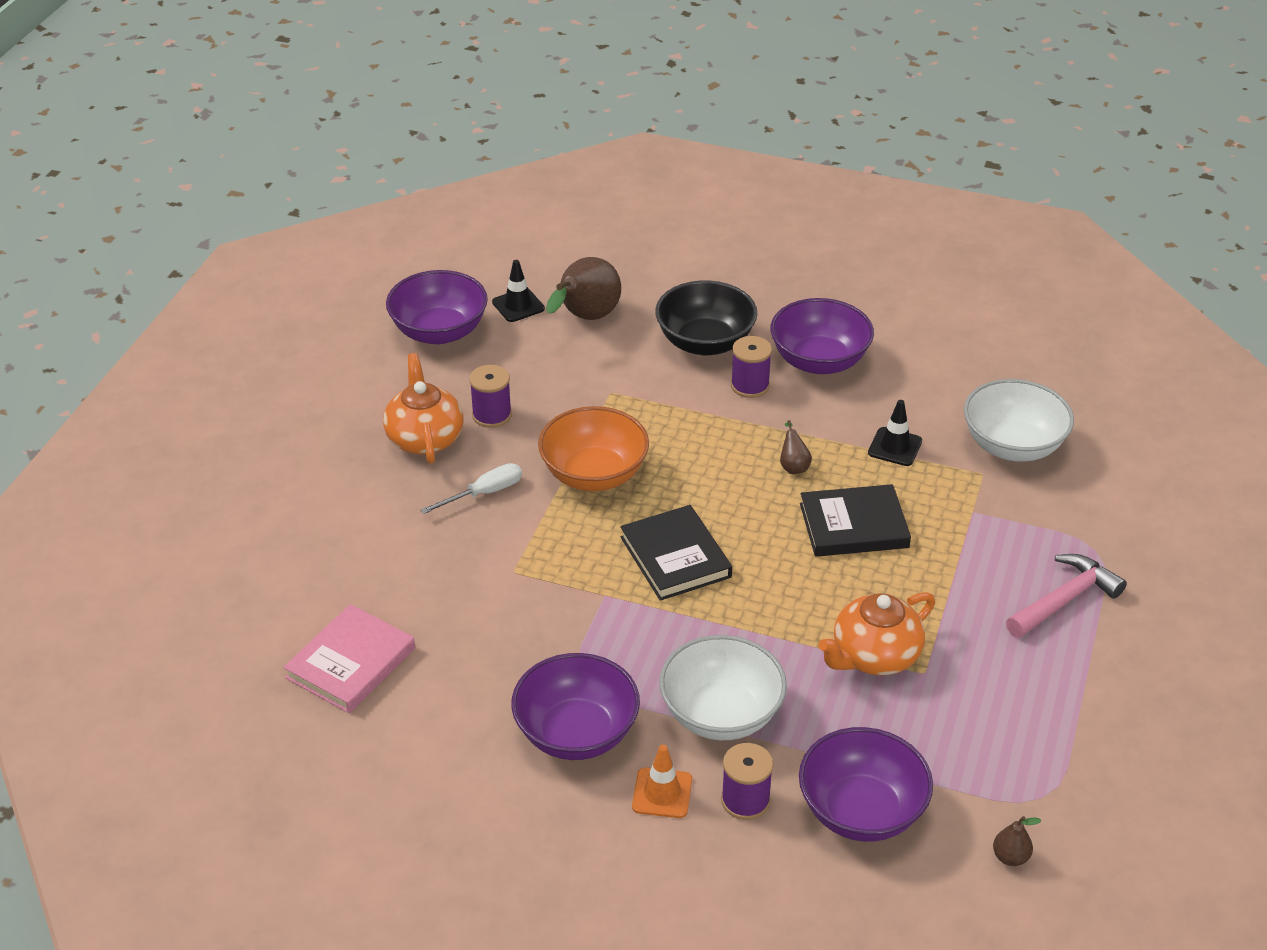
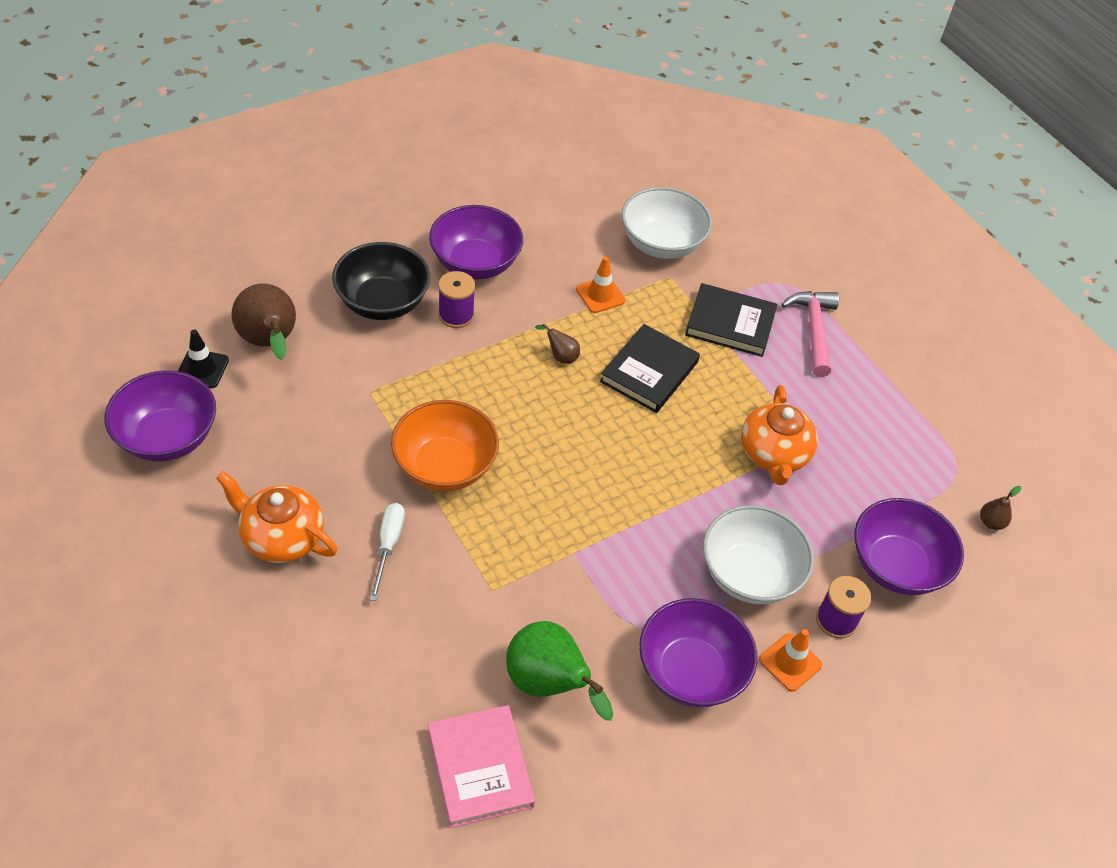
camera: 55 degrees left, 10 degrees up
purple spool [469,365,512,428] -> none
black book [620,505,732,601] -> black book moved to [685,283,778,357]
black traffic cone [868,400,922,466] -> orange traffic cone [576,257,626,313]
none -> green pear [506,621,613,721]

